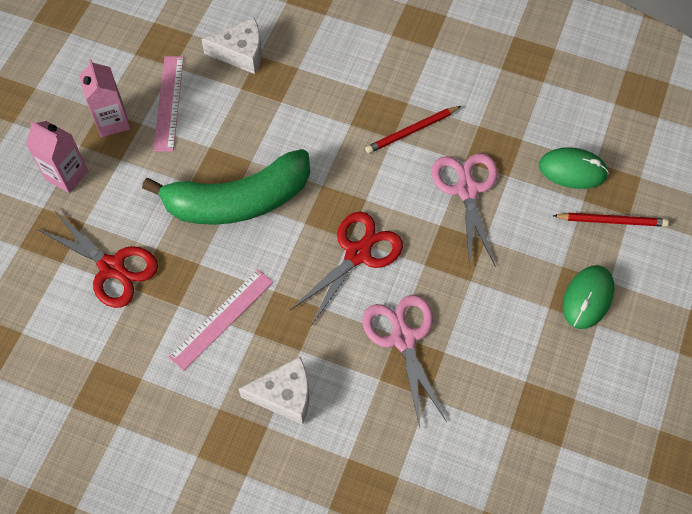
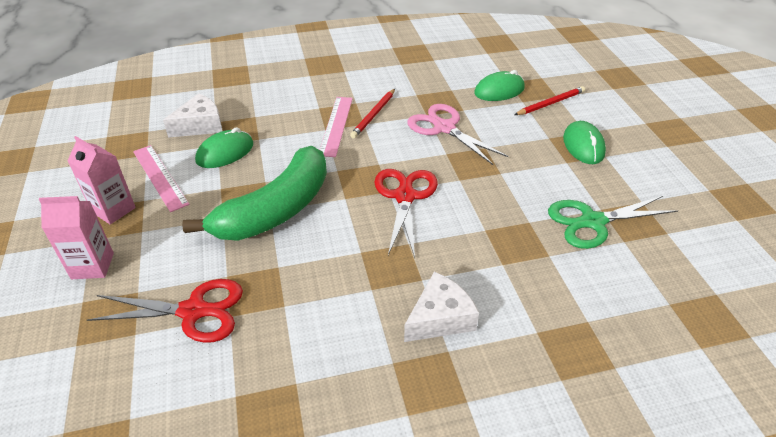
camera: 35 degrees left, 20 degrees down
pink ruler [168,270,273,371] -> pink ruler moved to [320,97,353,157]
pink scissors [362,295,447,427] -> none
none -> green mouse [195,127,253,168]
none -> green scissors [548,196,679,249]

